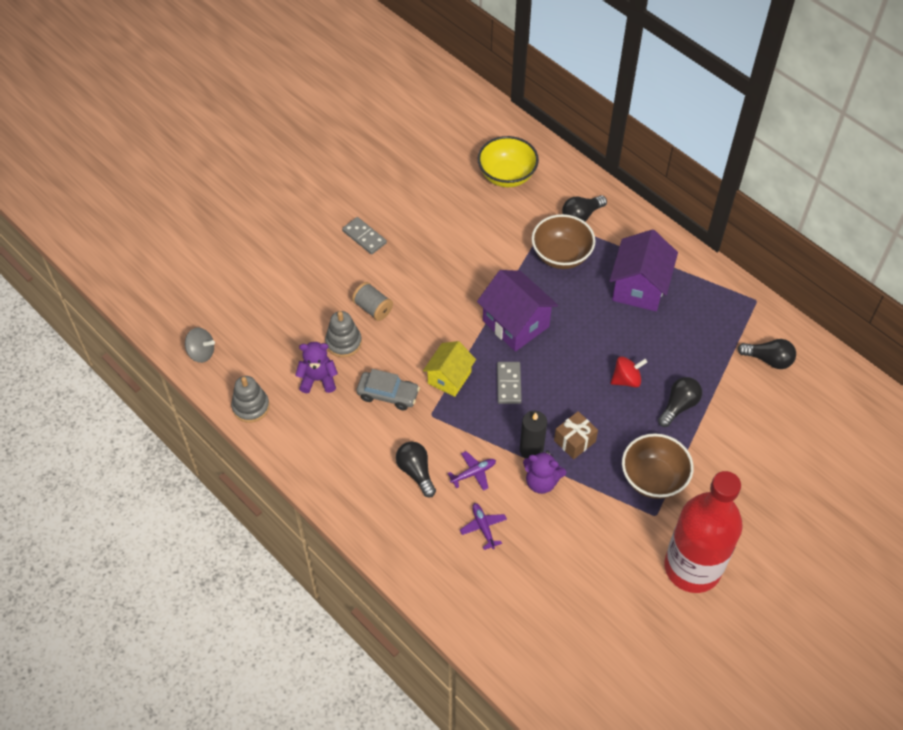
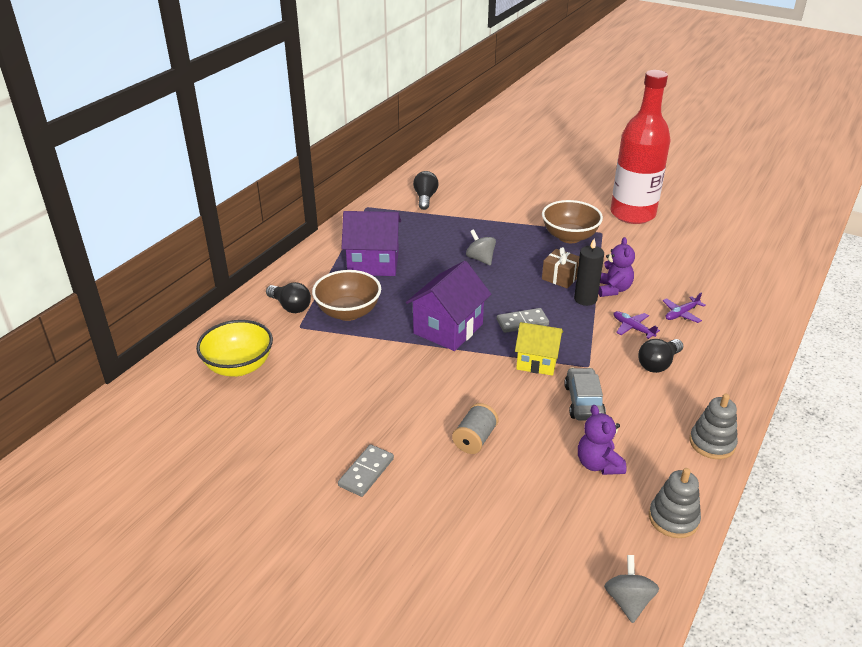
camera: 105 degrees left, 20 degrees down
grey stacking toy [325,311,362,357] -> grey stacking toy moved to [690,394,738,459]
red spinning top [611,356,647,387] -> grey spinning top [466,230,496,266]
black light bulb [658,377,702,427] -> none

